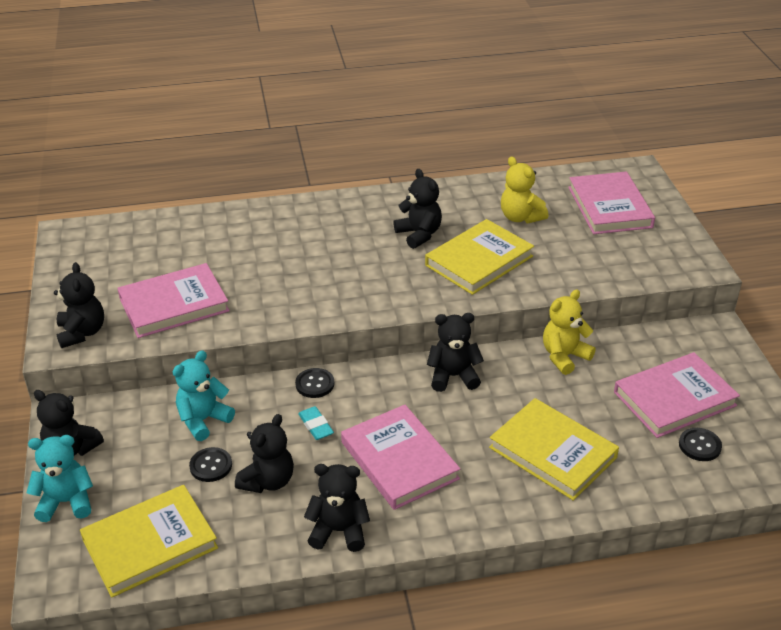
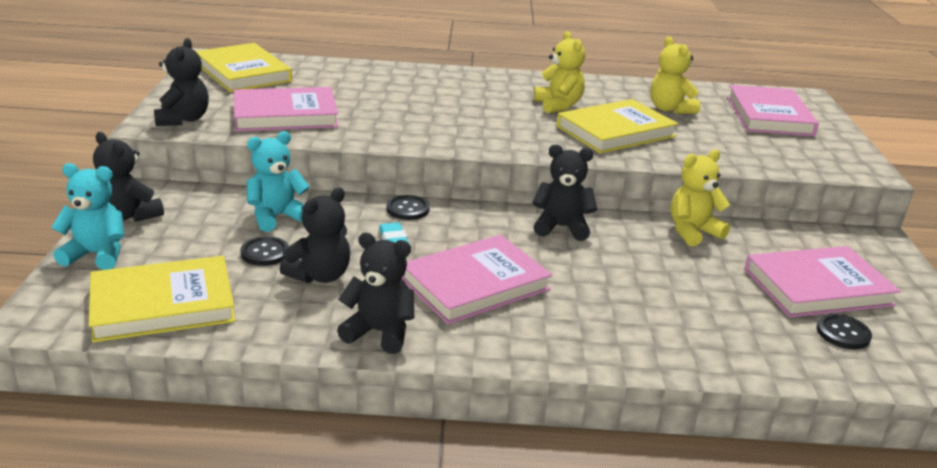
camera: 10 degrees right, 10 degrees down
pink book [341,405,460,510] -> pink book turned 75 degrees clockwise [401,235,552,324]
black teddy bear [393,169,442,249] -> yellow teddy bear [534,31,585,113]
yellow book [489,398,619,501] -> yellow book moved to [196,43,292,92]

